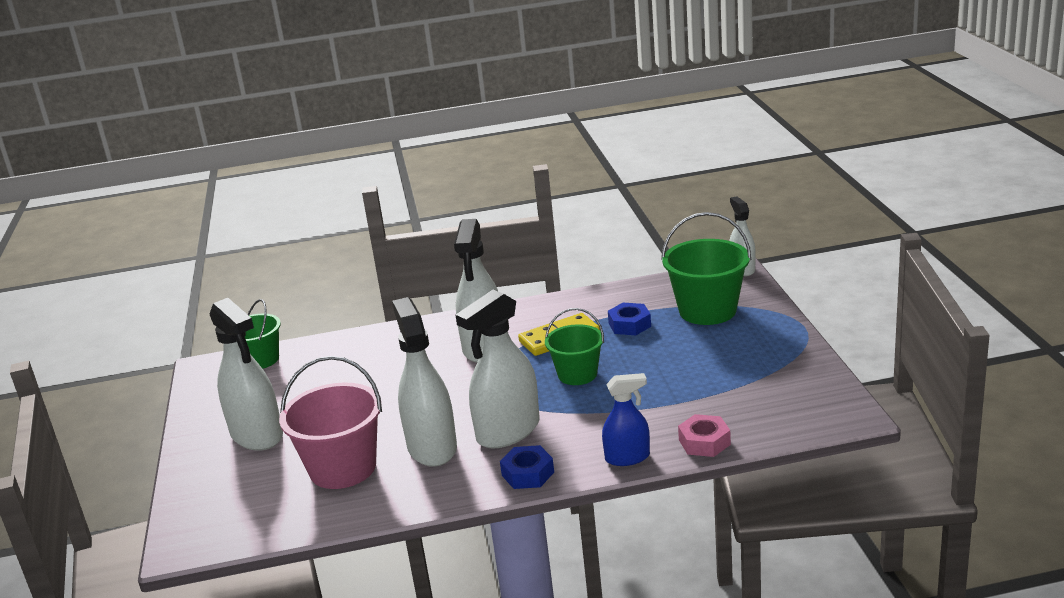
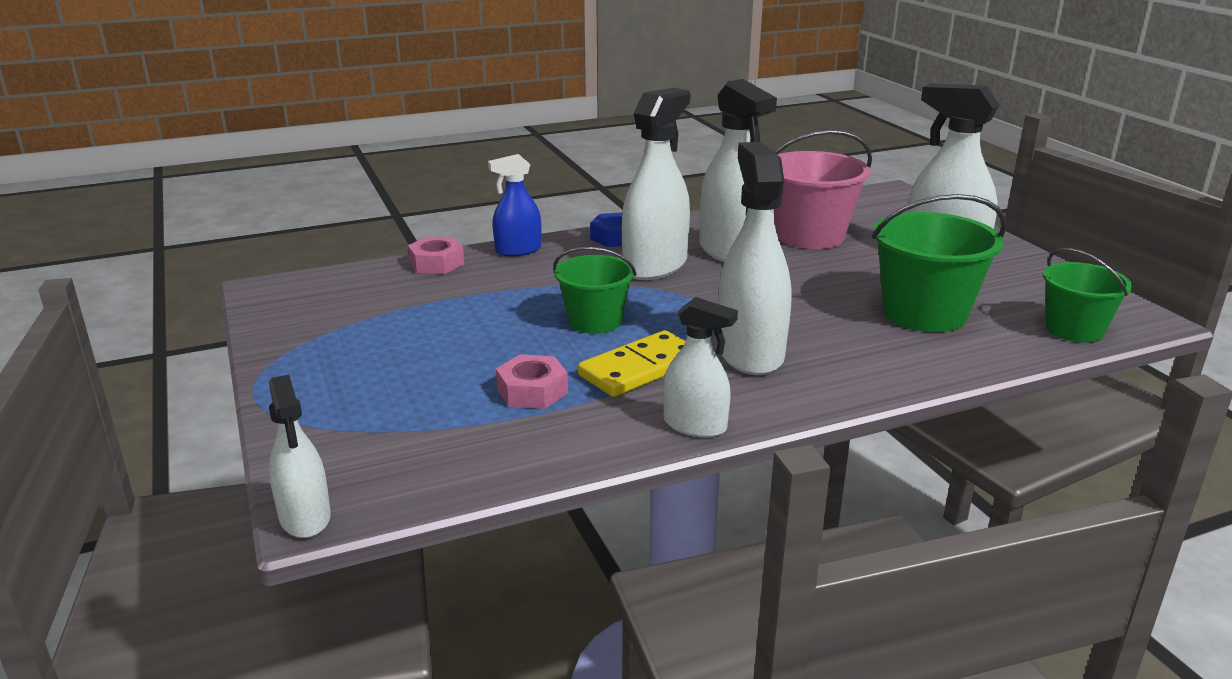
camera: 165 degrees right, 0 degrees up
blue nut [608,303,651,335] -> pink nut [496,354,568,409]
green bucket [661,212,751,325] -> green bucket moved to [872,194,1006,332]
none -> white spray bottle [663,297,738,438]

